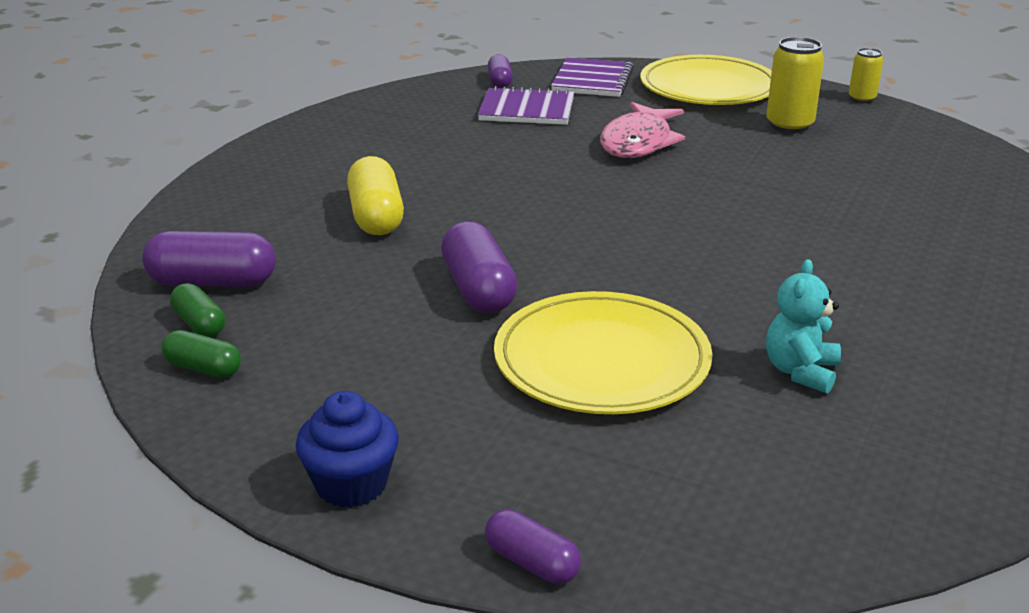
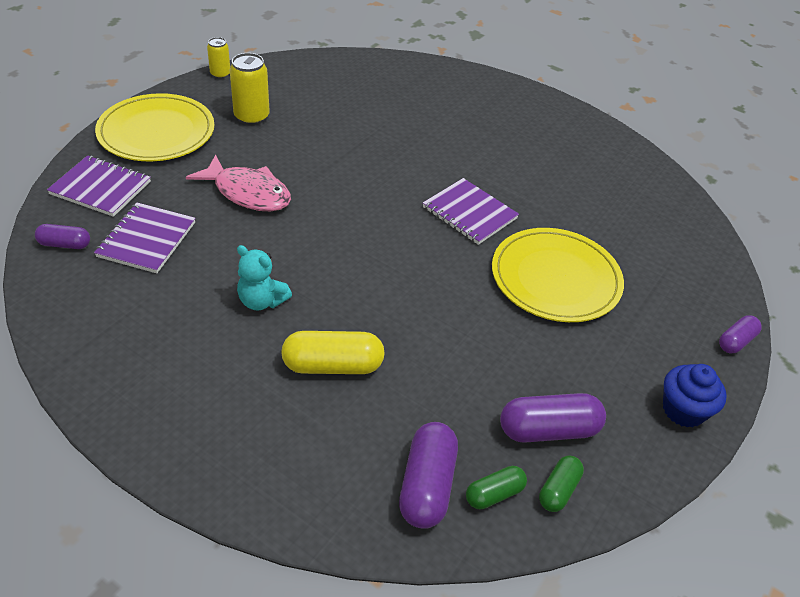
camera: 85 degrees left, 15 degrees up
purple capsule [441,221,517,313] -> purple capsule moved to [500,393,606,443]
turquoise teddy bear [766,259,841,394] -> turquoise teddy bear moved to [237,245,292,311]
none -> purple notebook [423,178,519,245]

